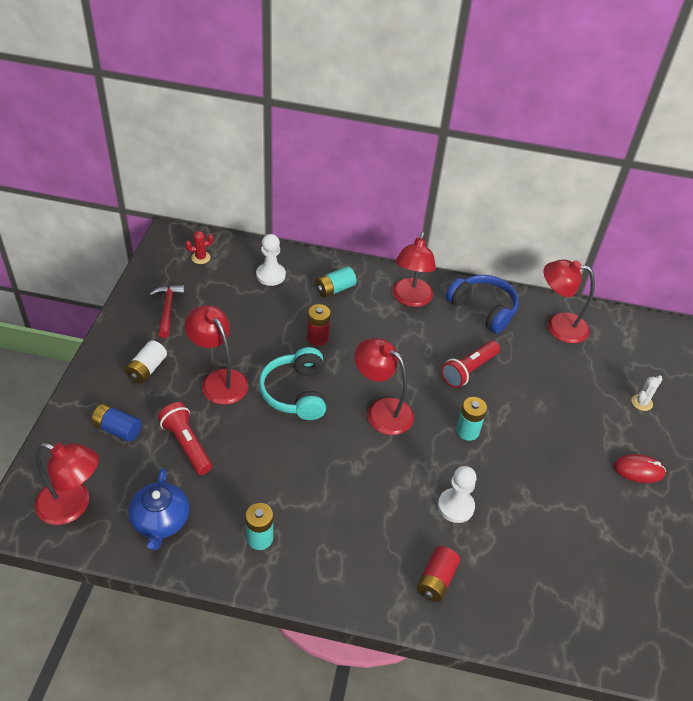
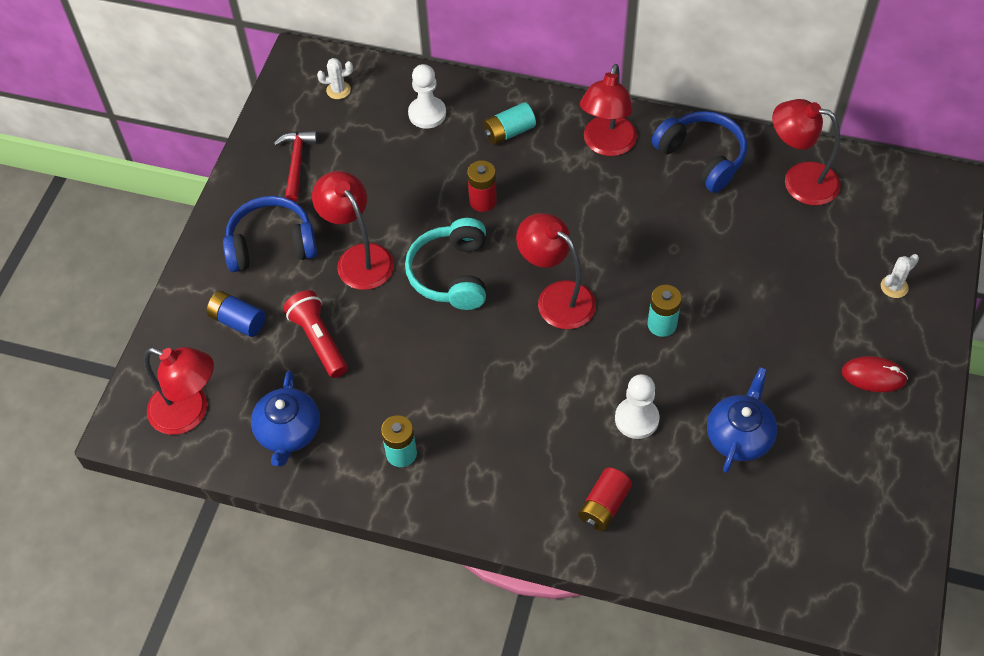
camera: 10 degrees right, 10 degrees up
white battery [125,340,167,384] -> blue headphones [223,196,317,272]
red cactus [185,231,214,264] -> white cactus [317,58,353,99]
red flashlight [441,341,500,388] -> none
none -> blue teapot [707,367,777,473]

